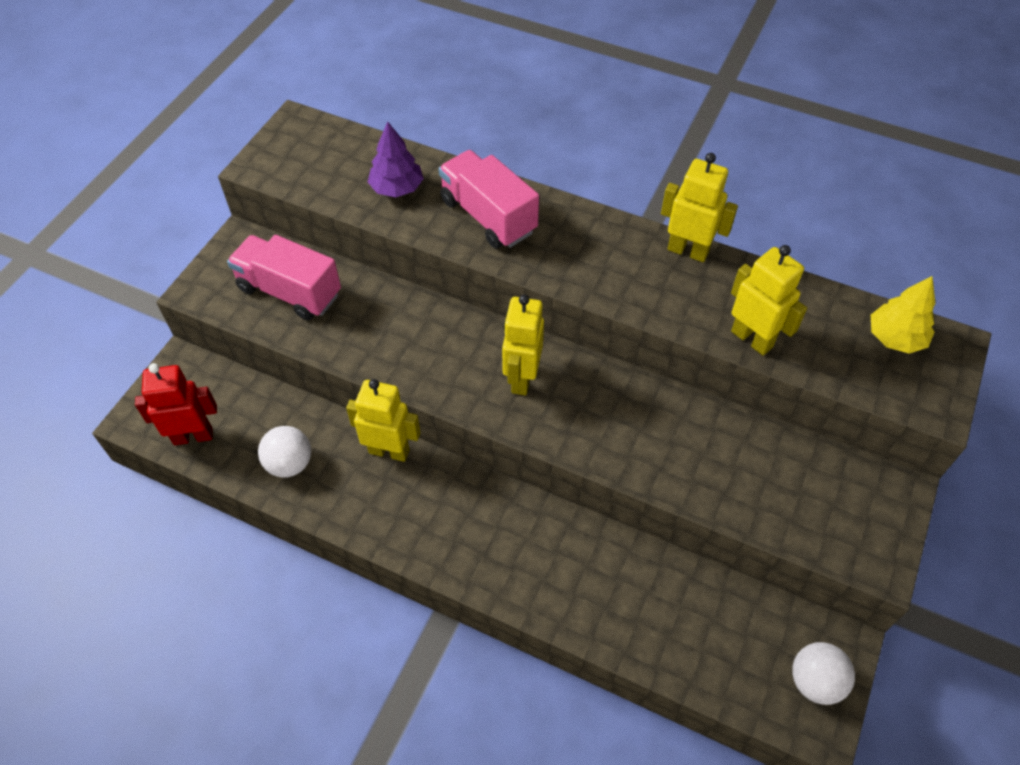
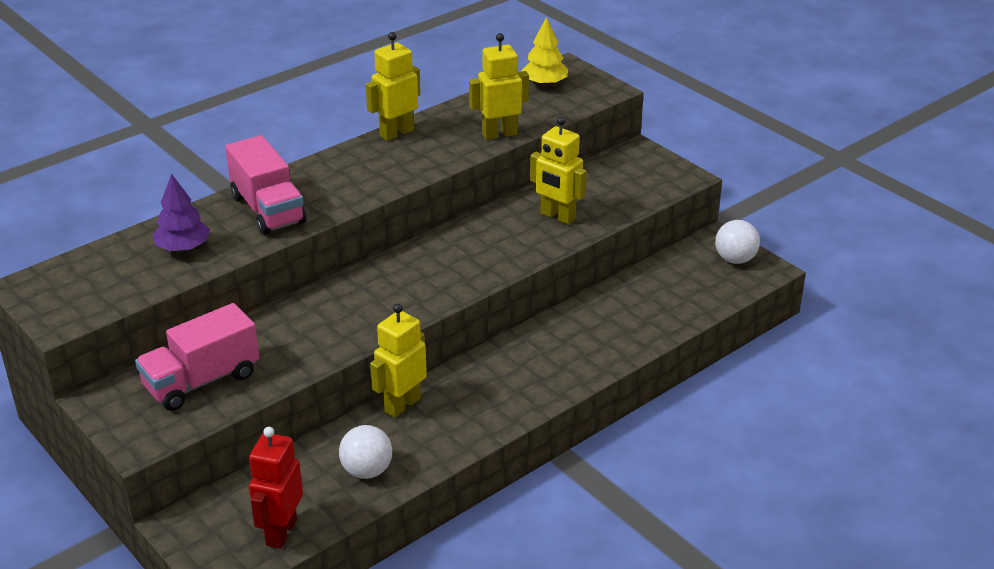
camera: 65 degrees left, 20 degrees down
pink truck [438,150,539,249] -> pink truck turned 105 degrees counterclockwise [225,135,306,235]
yellow robot [502,295,544,395] -> yellow robot moved to [530,117,586,224]

